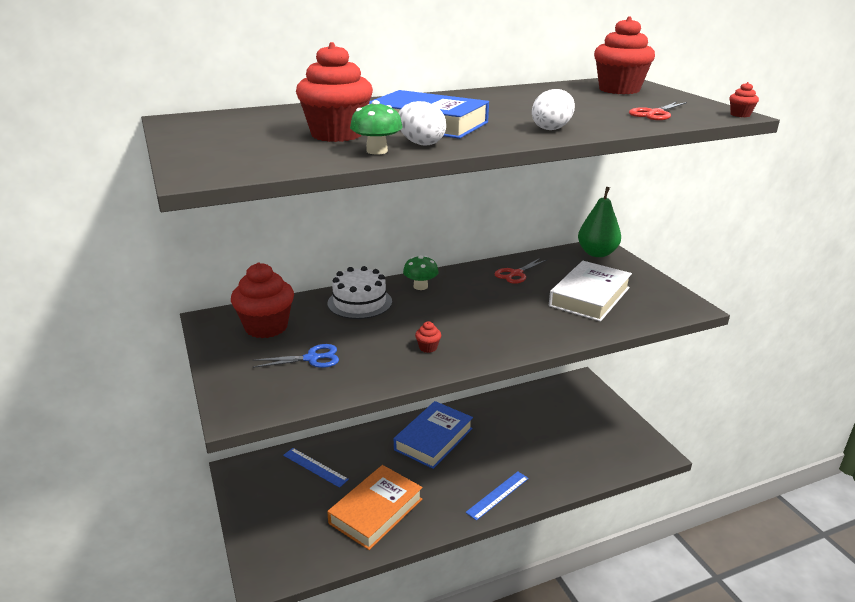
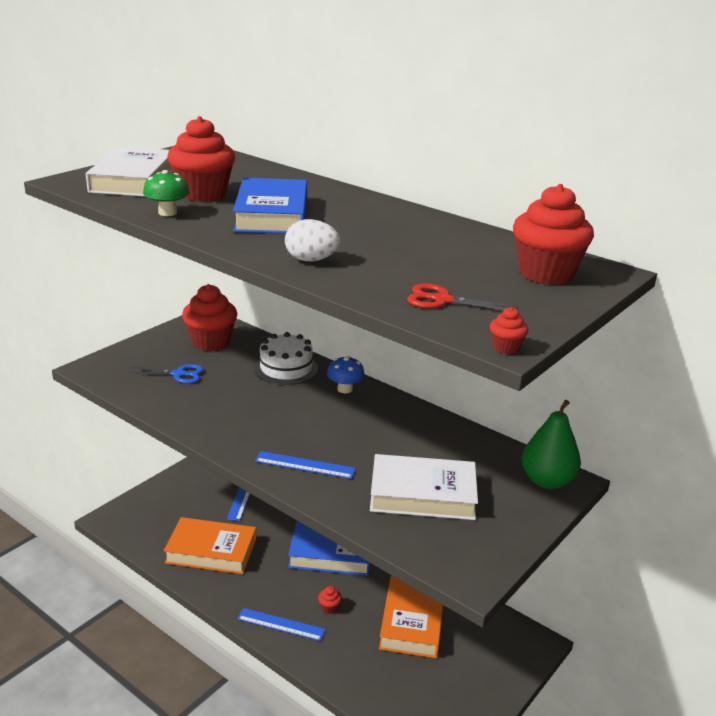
camera: 60 degrees right, 0 degrees up
blue scissors [253,344,339,368] -> blue scissors turned 45 degrees counterclockwise [127,364,204,384]
white egg [399,101,446,146] -> none
green mushroom [403,255,439,290] -> blue mushroom [327,356,365,393]
red cupcake [415,321,441,353] -> red cupcake moved to [318,586,342,614]
red scissors [494,258,548,284] -> none
none -> white book [86,146,173,197]
none -> blue ruler [255,451,356,479]
none -> orange book [379,575,443,658]

